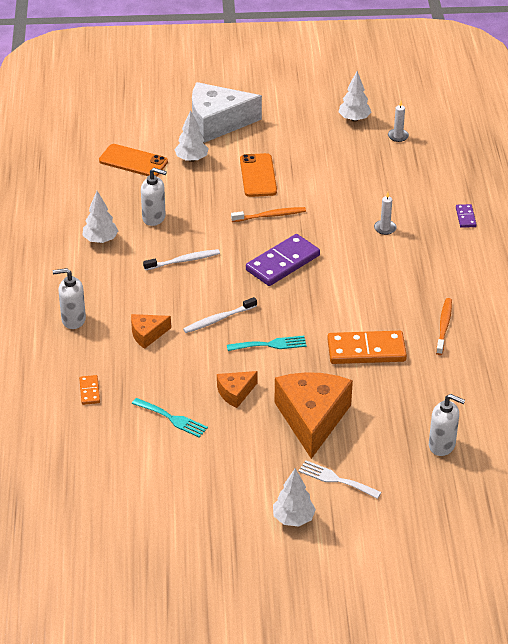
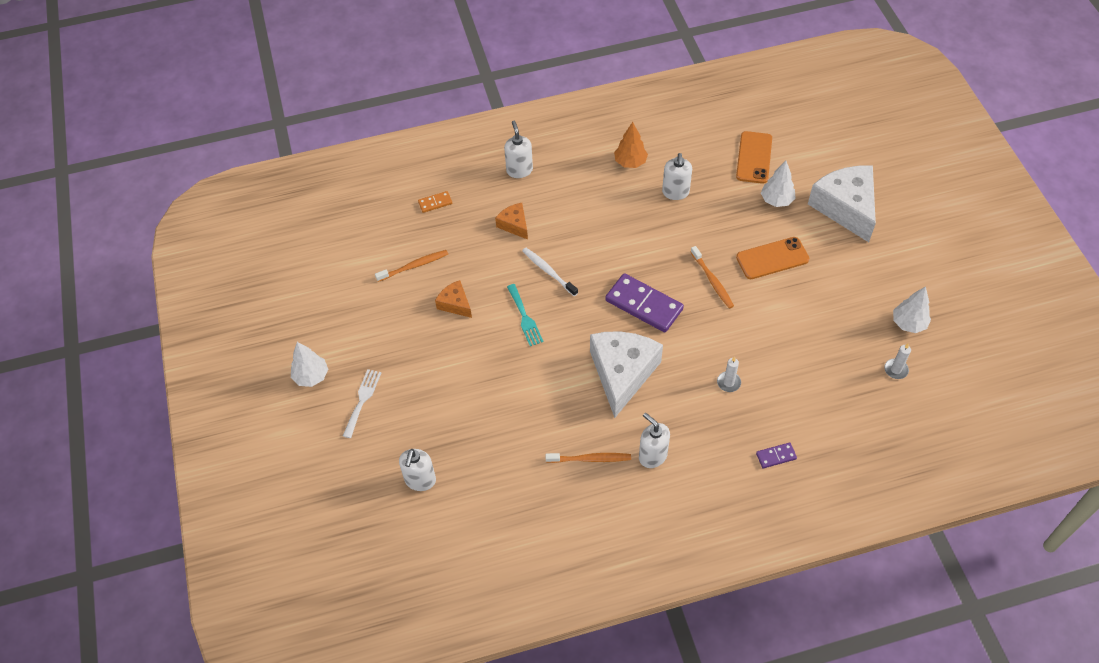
camera: 80 degrees right, 15 degrees up
white tree [82,191,118,243] -> orange tree [614,122,648,168]
turquoise fork [132,398,208,438] -> orange toothbrush [375,250,448,282]
white toothbrush [143,249,220,270] -> none
orange cheese [274,372,353,459] -> none
orange domino [327,331,407,364] -> none
none -> white cheese [590,331,663,418]
none -> white soap dispenser [639,413,670,468]

